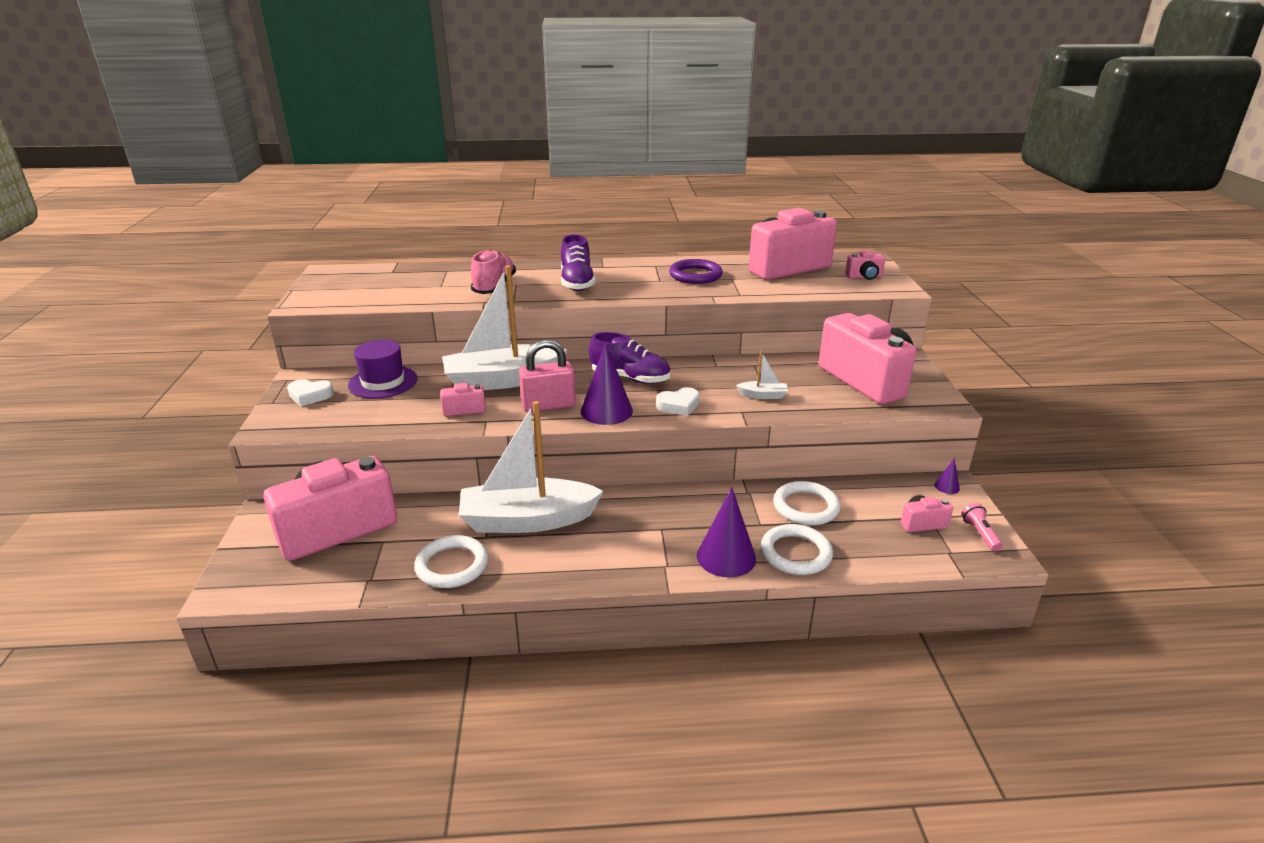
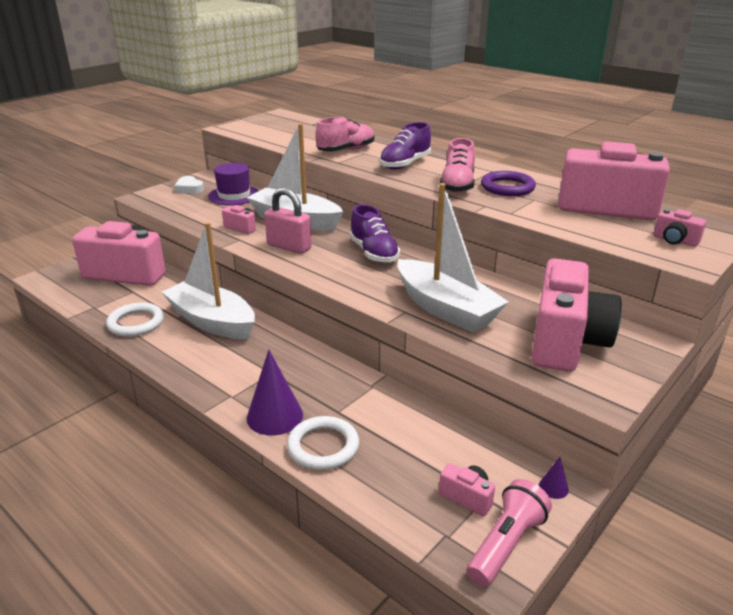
camera: 45 degrees right, 0 degrees up
purple cone [581,343,633,425] -> none
white heart [656,387,700,416] -> none
white boat [736,351,788,399] -> white boat [397,183,509,333], size x2.50
white ring [773,481,840,526] -> none
pink flashlight [961,503,1003,552] -> pink flashlight [467,479,552,587], size x1.73
none -> pink shoe [440,138,475,193]

